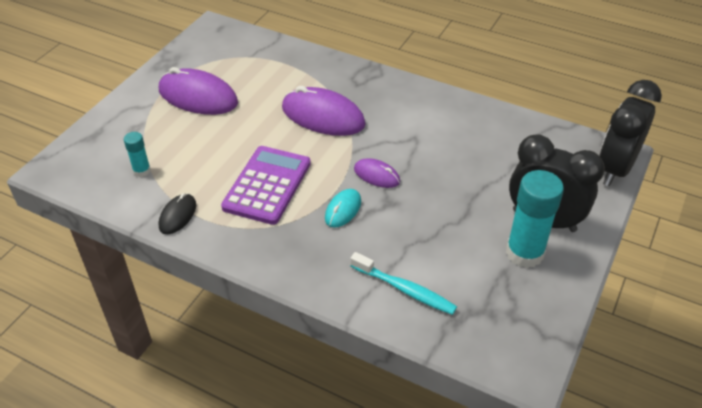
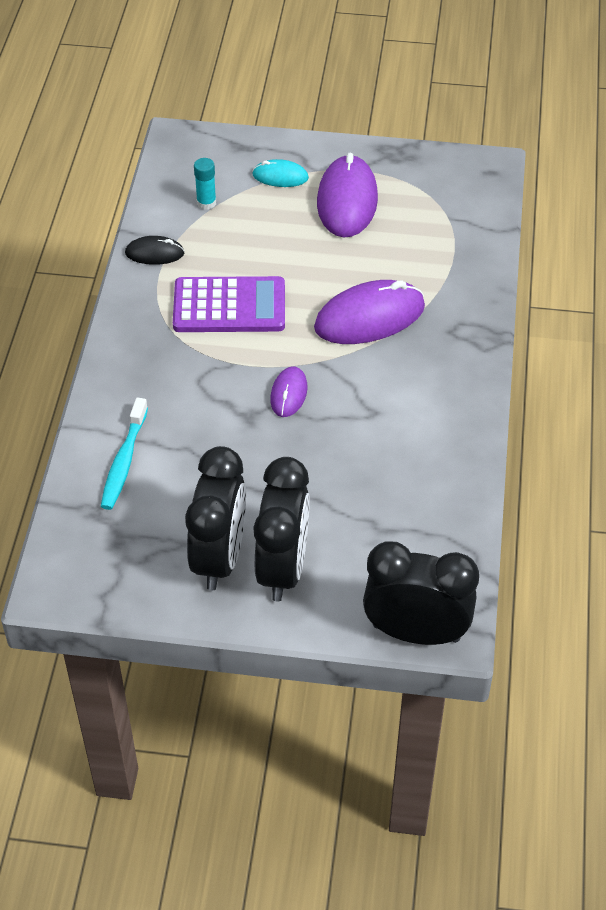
camera: 70 degrees right, 5 degrees up
purple mouse [282,86,366,136] -> purple mouse turned 60 degrees clockwise [314,280,425,344]
turquoise mouse [325,189,361,228] -> turquoise mouse moved to [252,159,309,187]
turquoise glue stick [506,170,564,268] -> black clock [185,446,246,590]

